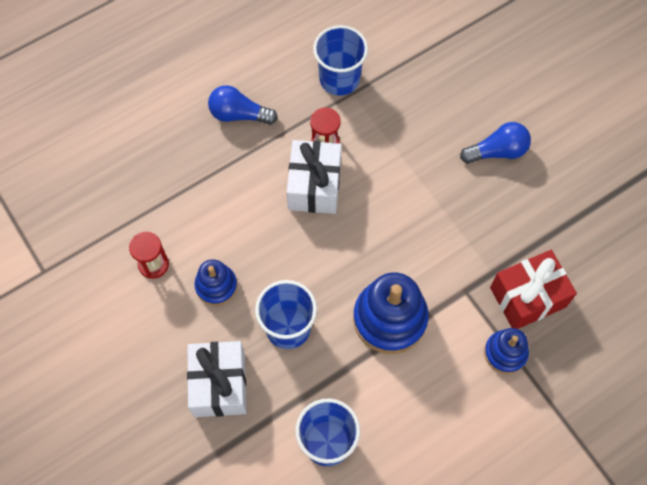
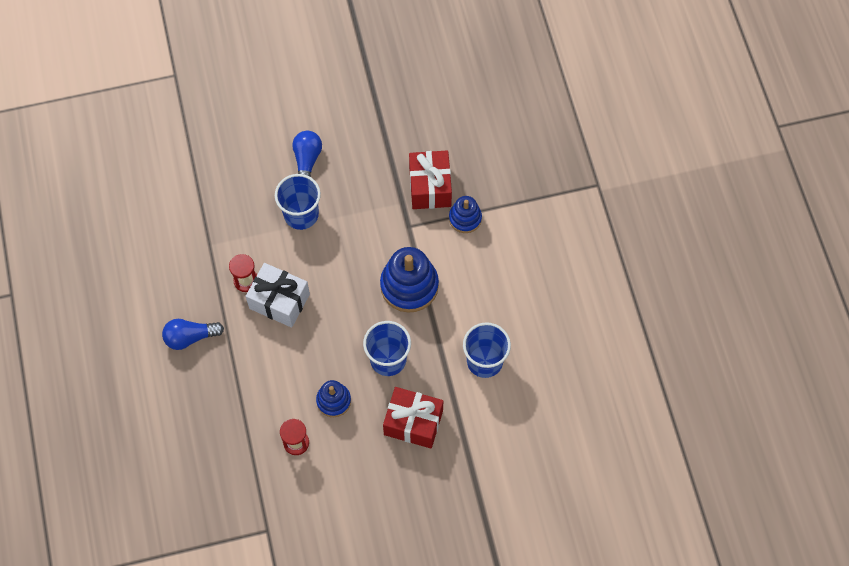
camera: 70 degrees left, 0 degrees up
white gift [187,341,246,417] -> red gift [383,387,443,448]
blue light bulb [208,85,278,125] -> blue light bulb turned 45 degrees clockwise [162,319,224,350]
blue cup [313,25,368,96] -> blue cup moved to [275,174,321,230]

